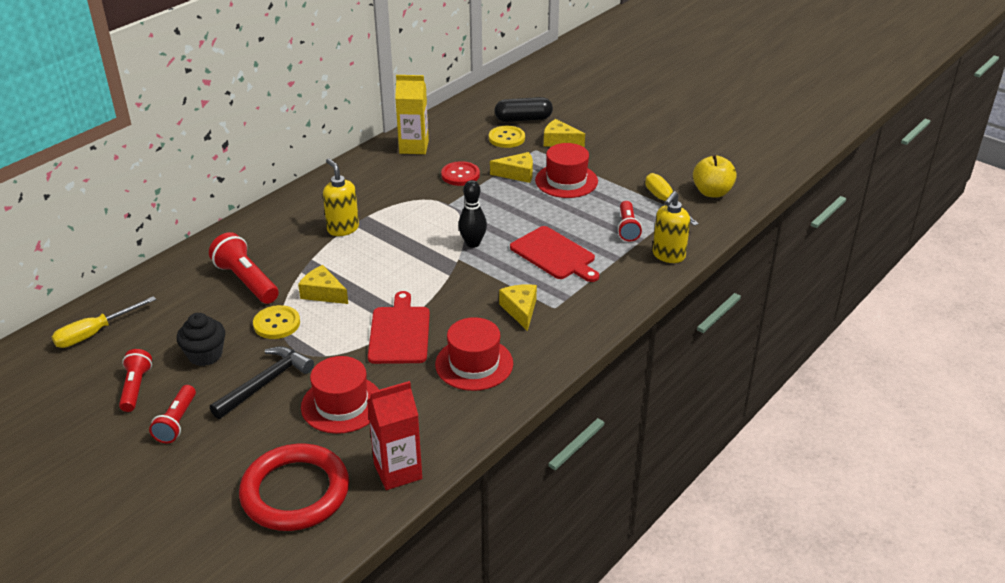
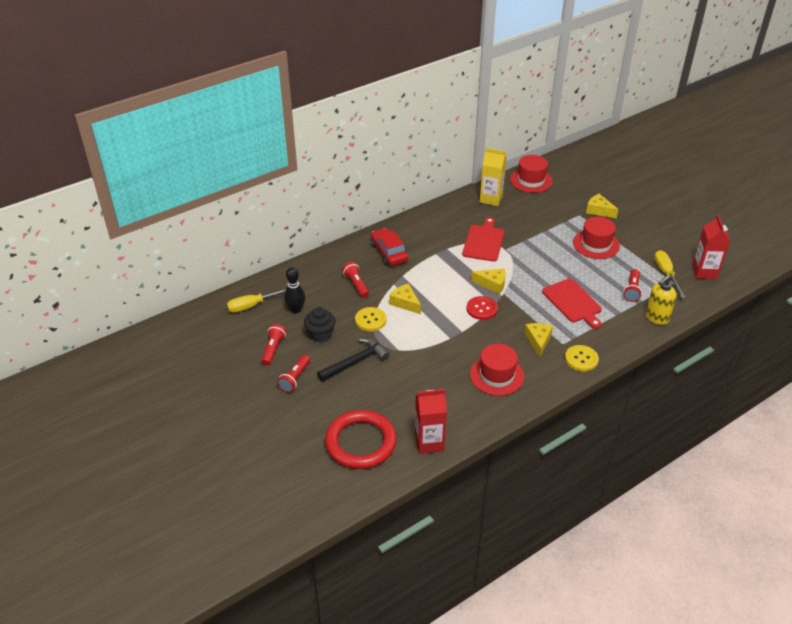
camera: 15 degrees right, 5 degrees up
red flashlight [209,232,279,304] -> red flashlight [342,262,369,298], size x0.66
red hat [301,356,379,434] -> red hat moved to [510,155,553,193]
yellow soap dispenser [323,159,359,236] -> none
red cutting board [368,291,430,364] -> red cutting board moved to [462,217,505,262]
red button [441,161,480,186] -> red button moved to [467,296,498,320]
black bowling pin [458,180,487,248] -> black bowling pin moved to [284,267,305,313]
yellow button [489,126,525,148] -> yellow button moved to [565,345,599,371]
yellow cheese [490,152,533,183] -> yellow cheese moved to [471,268,505,294]
black capsule [495,97,553,122] -> none
yellow apple [693,155,737,198] -> red carton [692,215,730,279]
none -> red car [371,228,408,266]

